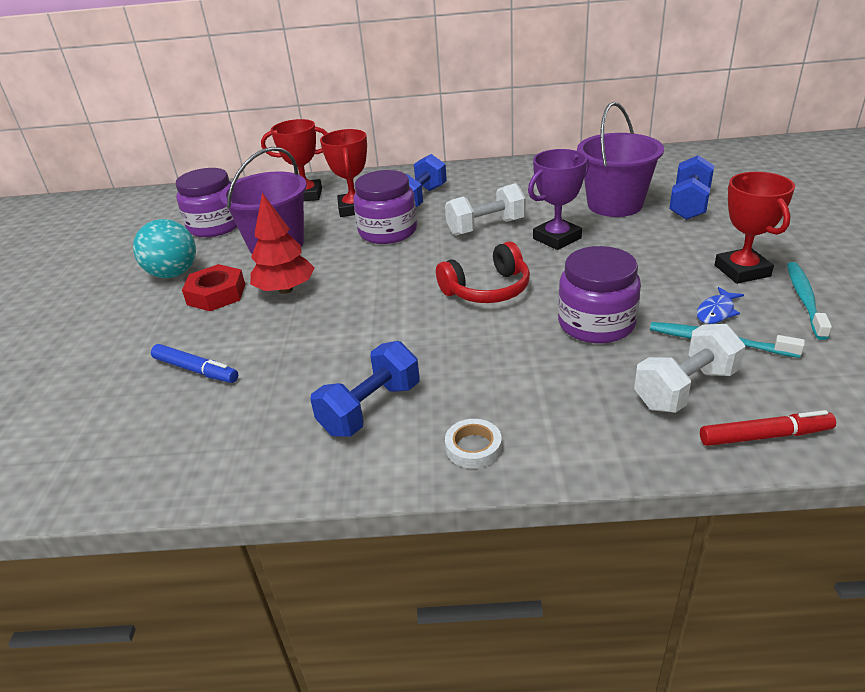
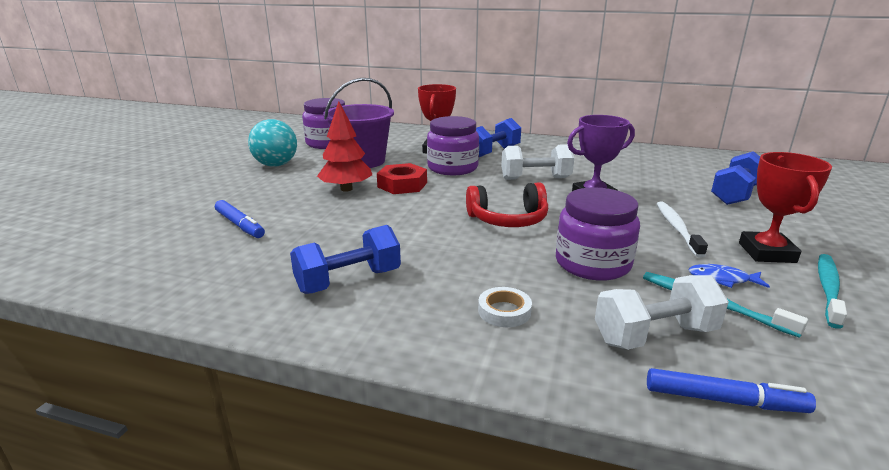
camera: 15 degrees right, 10 degrees down
red nut [182,264,245,311] -> red nut moved to [377,163,427,194]
red trophy [261,119,327,201] -> none
white tape [445,419,502,469] -> white tape moved to [478,287,532,327]
purple bucket [577,102,664,217] -> none
blue fish [697,287,744,324] -> blue fish turned 45 degrees clockwise [688,264,770,288]
red marker [700,410,836,446] -> blue marker [647,368,816,413]
none -> white toothbrush [657,201,708,258]

